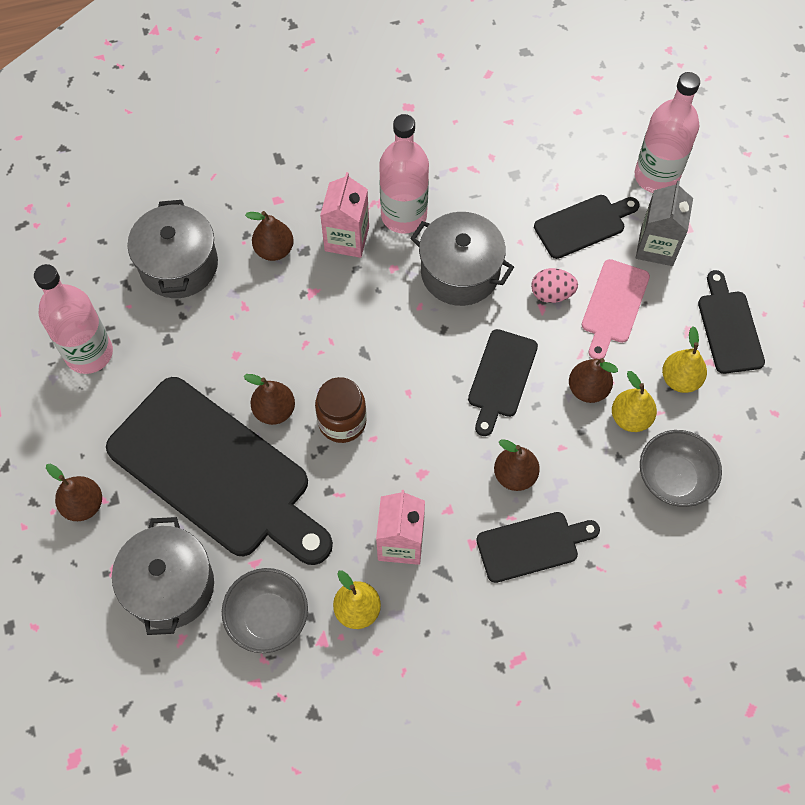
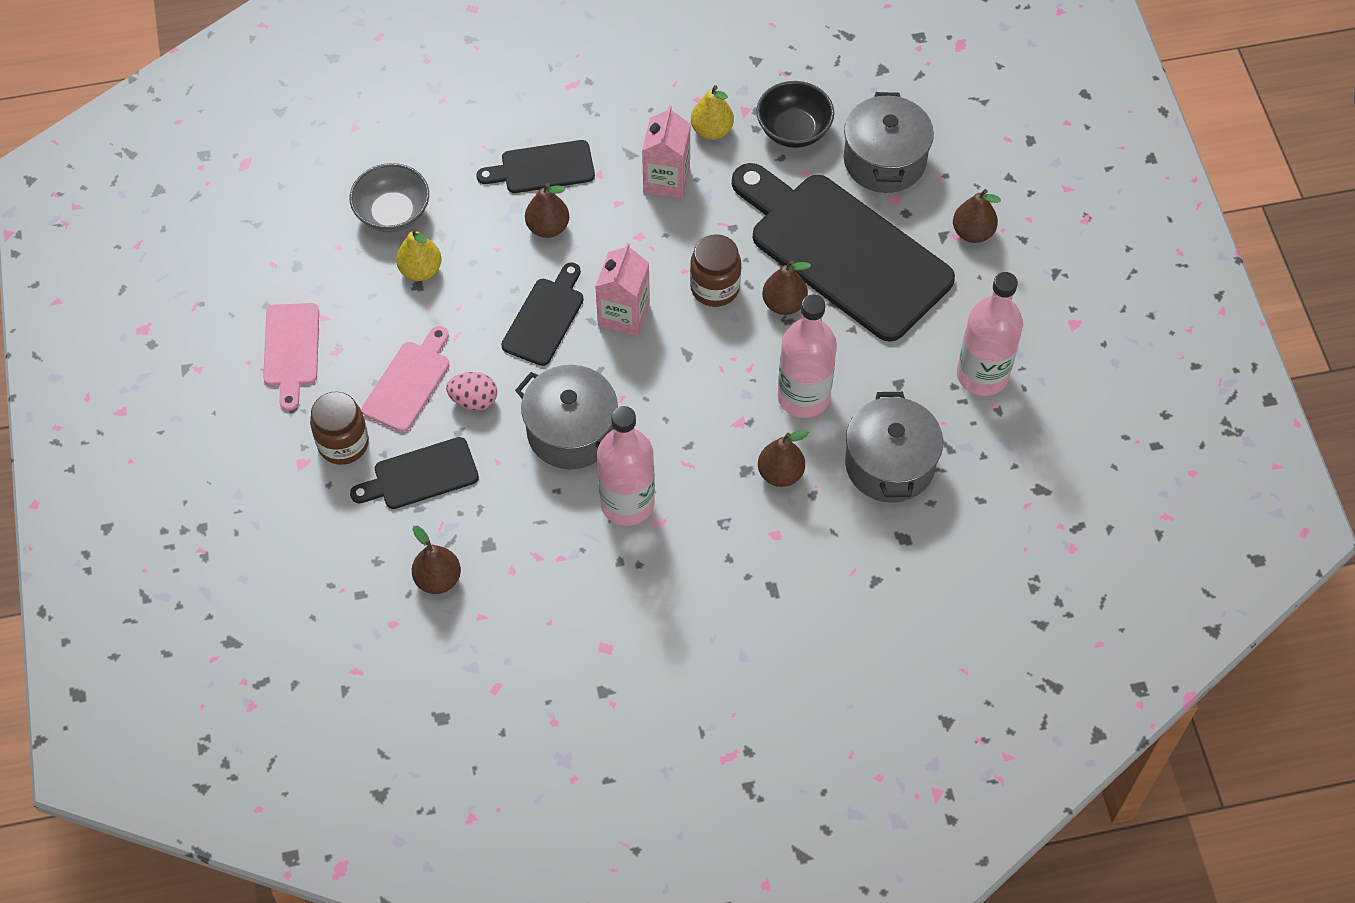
camera: 175 degrees left, 5 degrees down
grey bowl [222,568,308,653] -> black bowl [756,81,834,148]
pink carton [320,172,369,258] -> pink carton moved to [595,243,650,336]
brown pear [569,358,618,403] -> brown pear moved to [412,526,461,594]
pink bottle [635,72,700,193] -> pink bottle moved to [778,295,837,418]
grey carton [636,181,693,266] -> brown jar [310,392,369,465]
yellow pear [662,326,707,393] -> none
black cutting board [698,270,765,374] -> pink cutting board [263,303,319,411]

